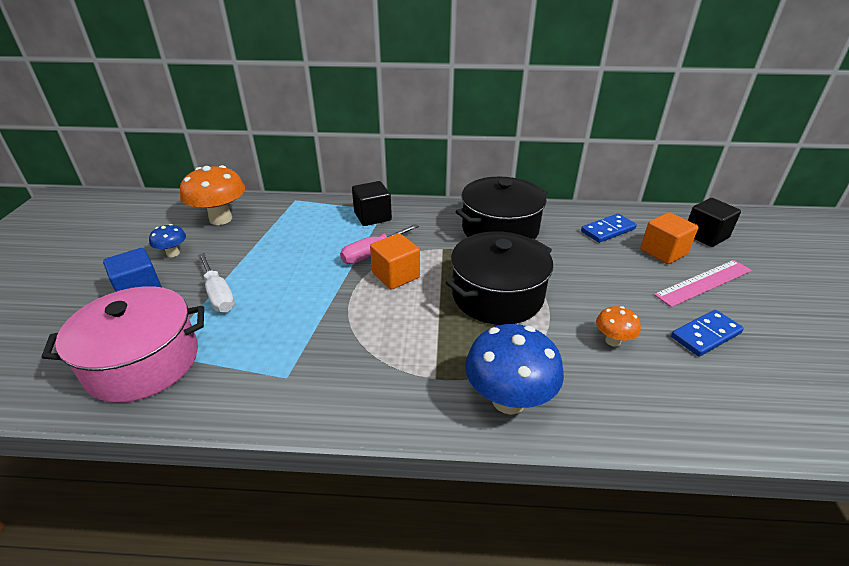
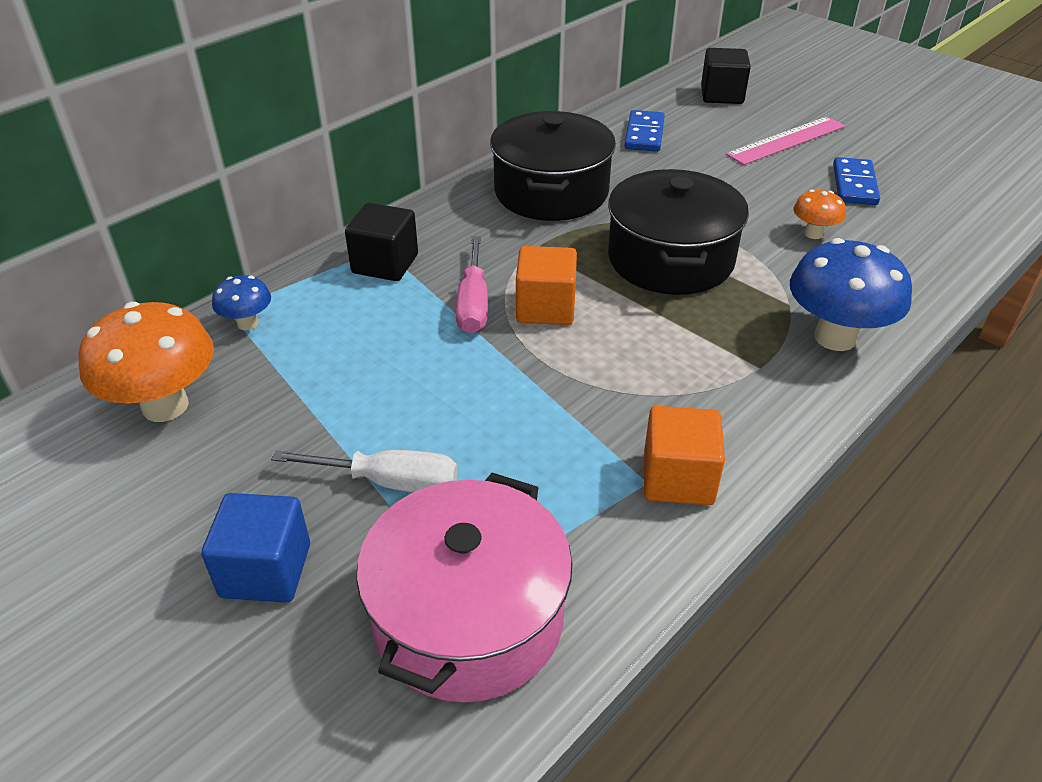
camera: 50 degrees left, 5 degrees up
blue mushroom [149,224,186,257] -> blue mushroom moved to [212,275,271,330]
orange cube [640,212,698,264] -> orange cube moved to [644,406,725,505]
pink ruler [654,260,752,307] -> pink ruler turned 45 degrees clockwise [726,117,845,165]

